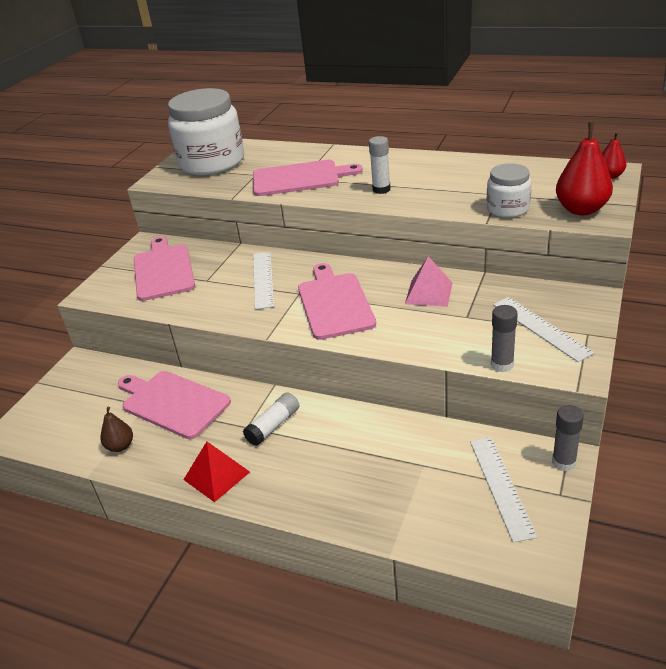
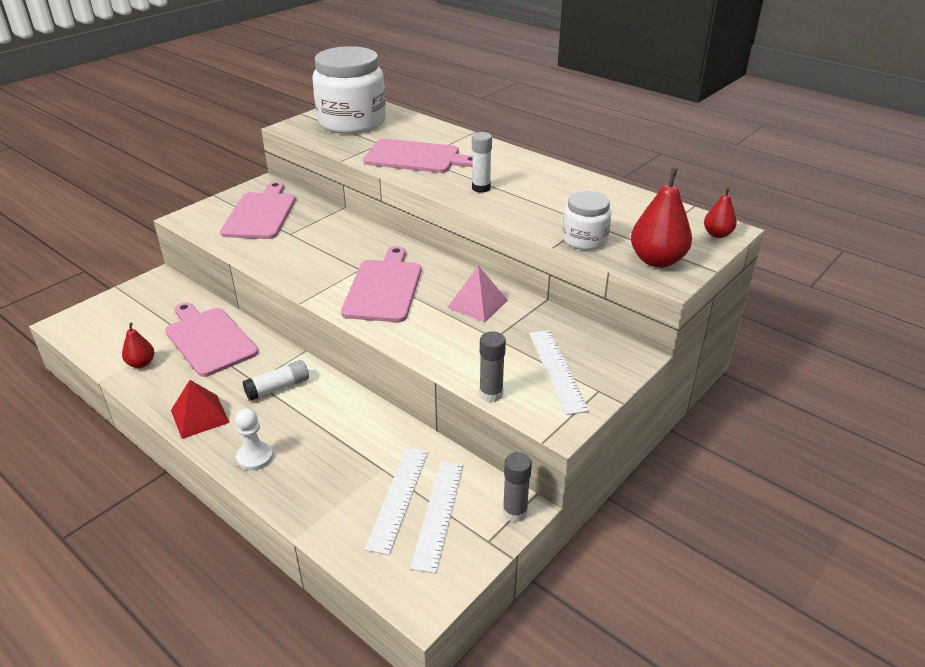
camera: 15 degrees right, 0 degrees up
brown pear [101,407,133,452] -> red pear [122,323,154,368]
white ruler [253,251,274,310] -> white ruler moved to [365,447,428,555]
none -> white pawn [235,408,273,471]

